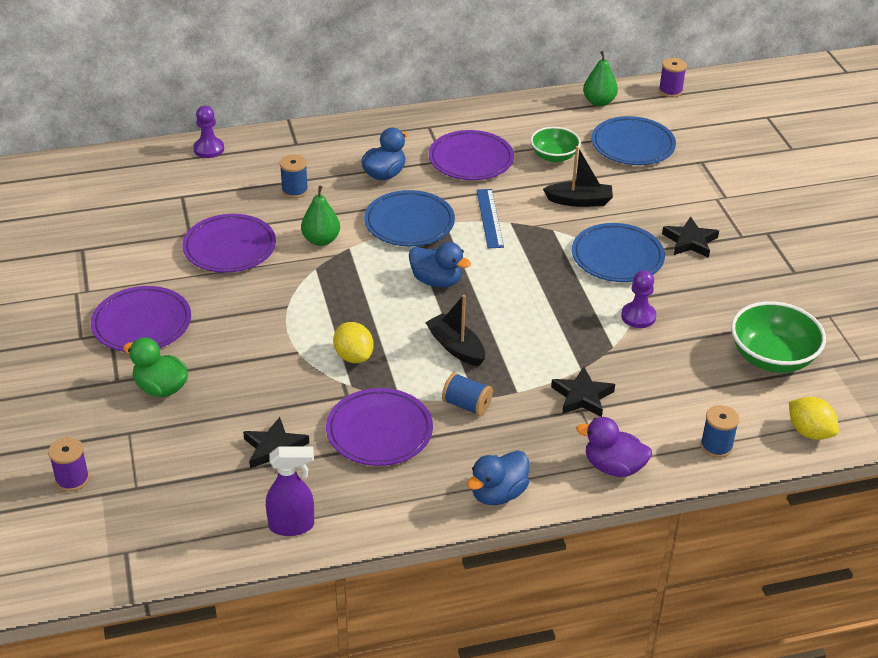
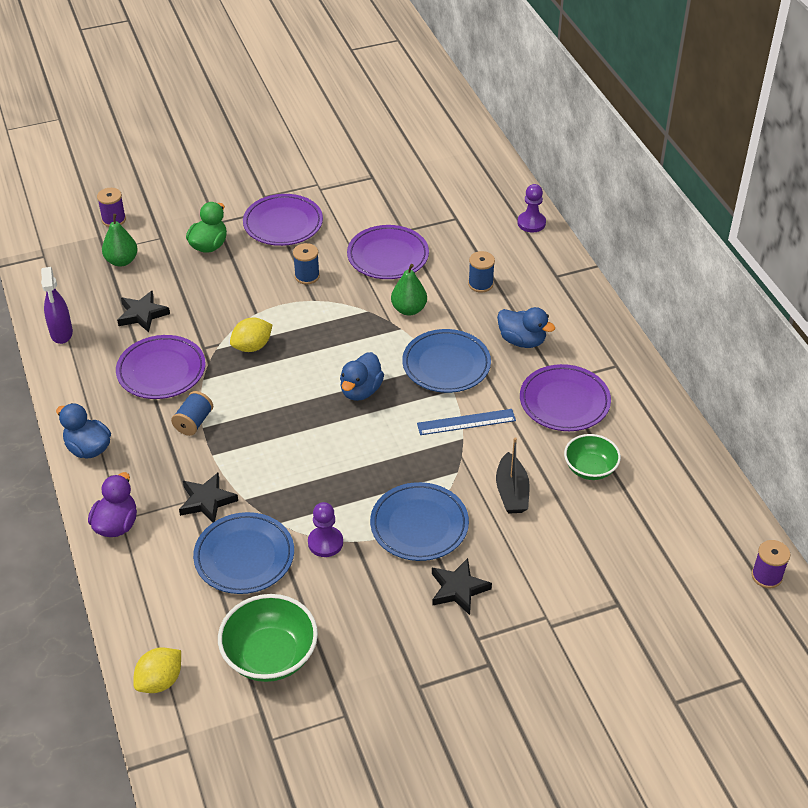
camera: 85 degrees right, 5 degrees up
black boat [425,295,485,366] -> none
green pear [583,51,618,106] -> green pear moved to [102,214,138,267]
blue plate [591,116,676,165] -> blue plate moved to [193,512,294,594]
blue spool [700,405,739,458] -> blue spool moved to [293,243,320,284]

